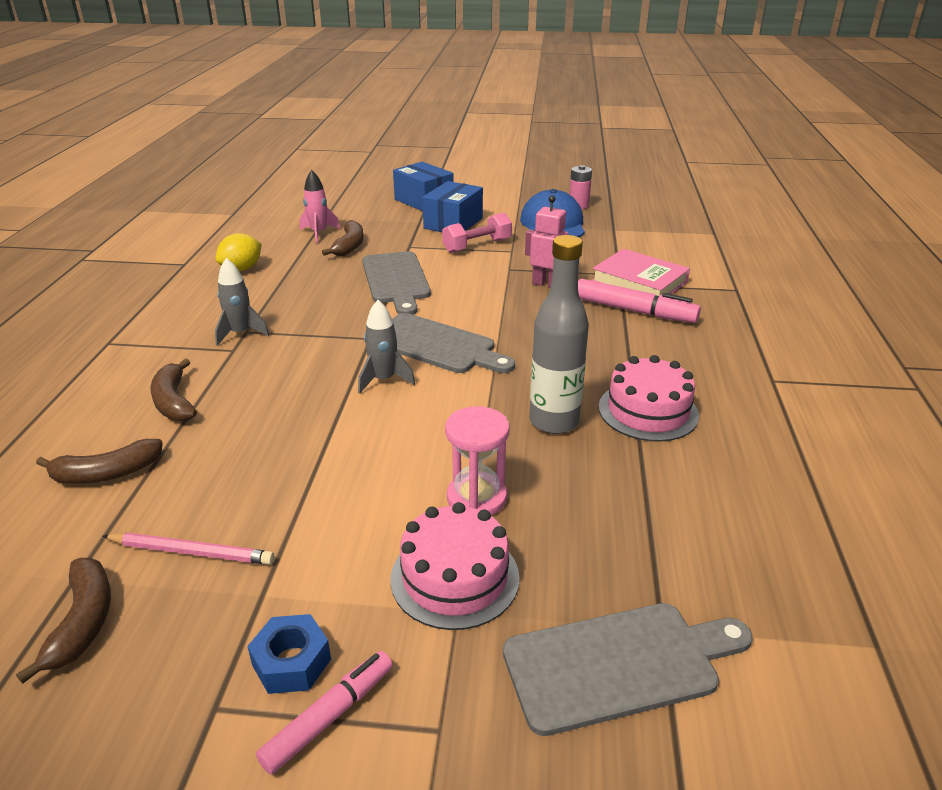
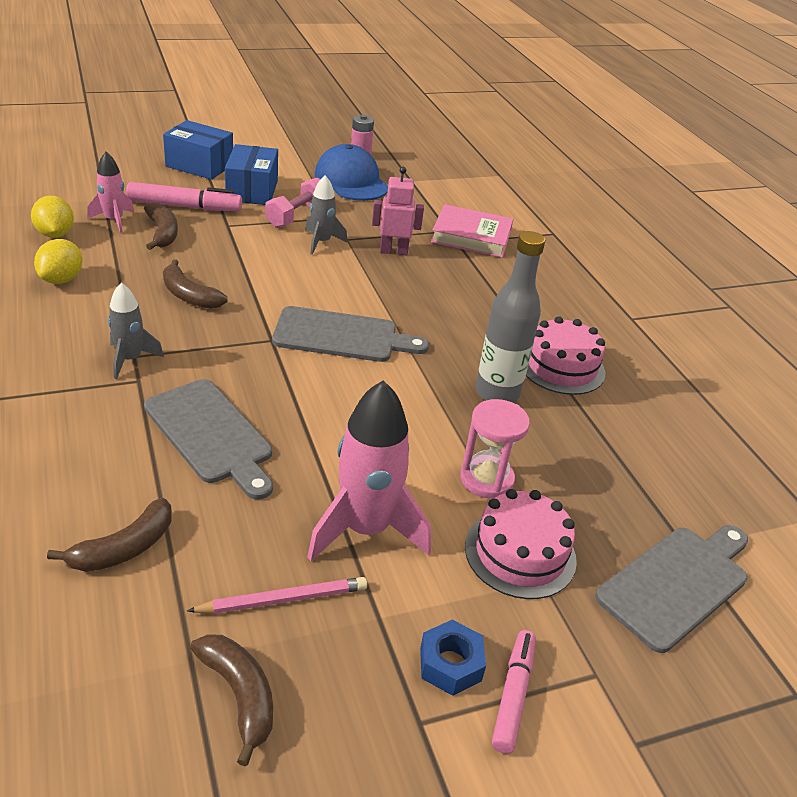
camera: 30 degrees left, 5 degrees up
brown banana [150,359,197,421] -> brown banana moved to [163,259,228,309]
grey rocket [358,300,415,394] -> grey rocket moved to [305,175,347,255]
grey cutting board [362,251,431,315] -> grey cutting board moved to [144,379,273,499]
pink marker [578,279,701,323] -> pink marker moved to [126,182,242,211]
none -> yellow lemon [31,196,74,238]
none -> pink rocket [307,380,431,561]

